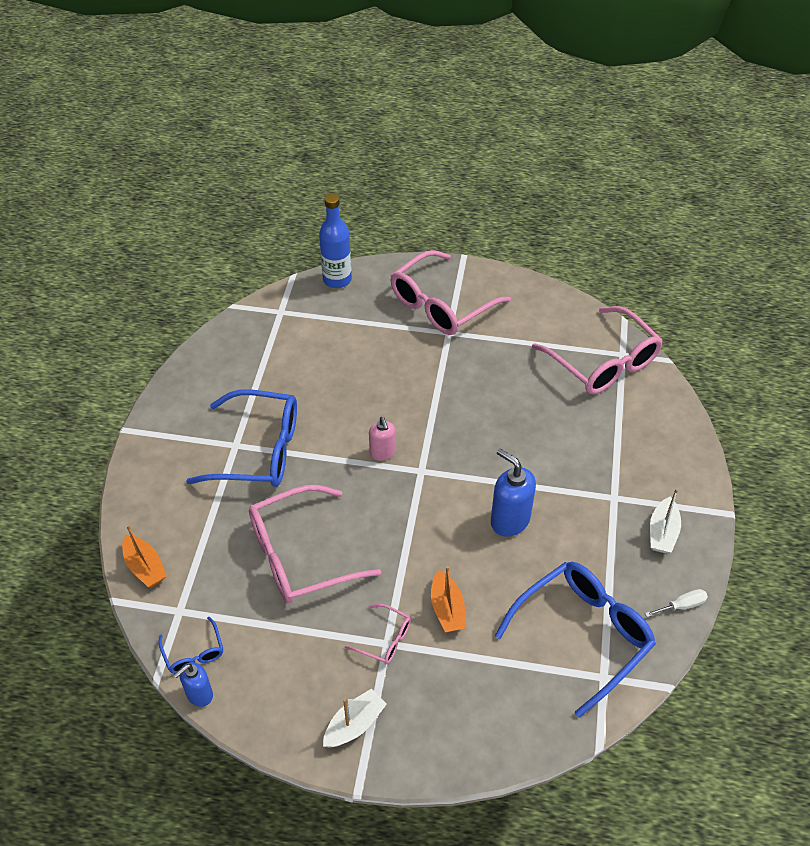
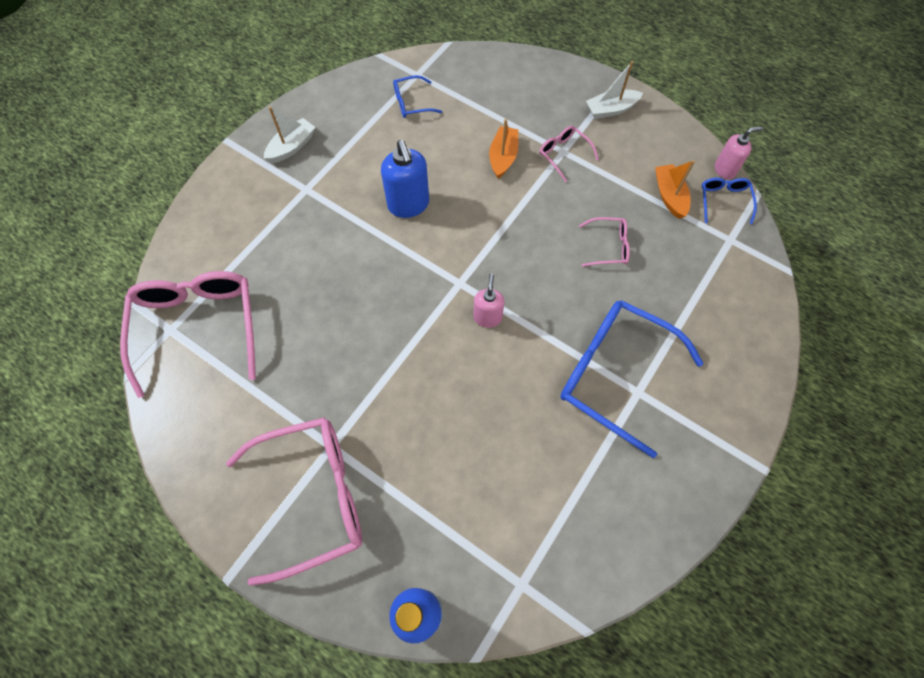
camera: 155 degrees left, 15 degrees up
orange boat [122,524,167,587] -> orange boat moved to [655,160,695,219]
blue soap dispenser [174,662,213,707] -> pink soap dispenser [715,126,763,179]
pink glasses [249,485,382,603] -> pink glasses [579,217,630,267], size x0.46
blue glasses [495,562,656,718] -> blue glasses [393,75,442,118], size x0.46
white screwdriver [645,589,708,617] -> none

